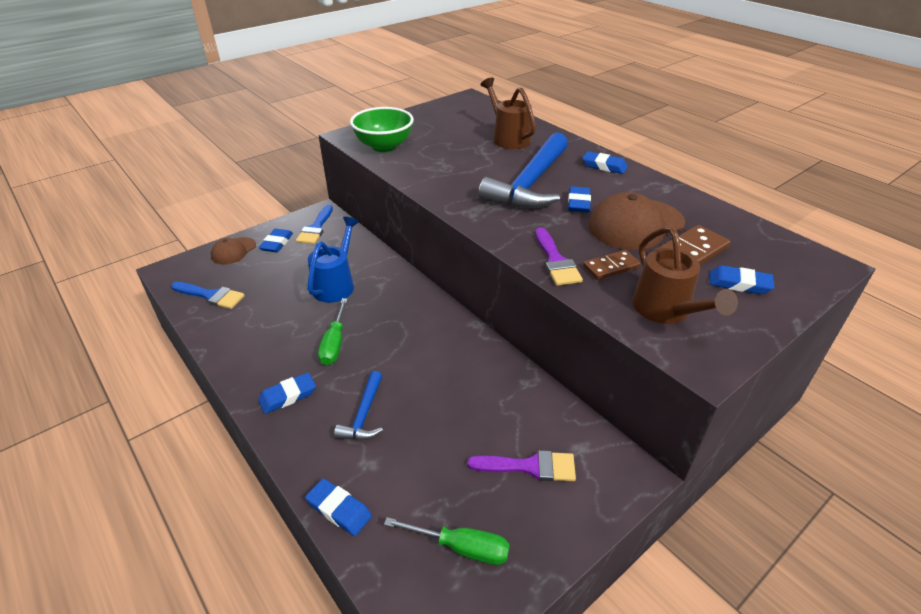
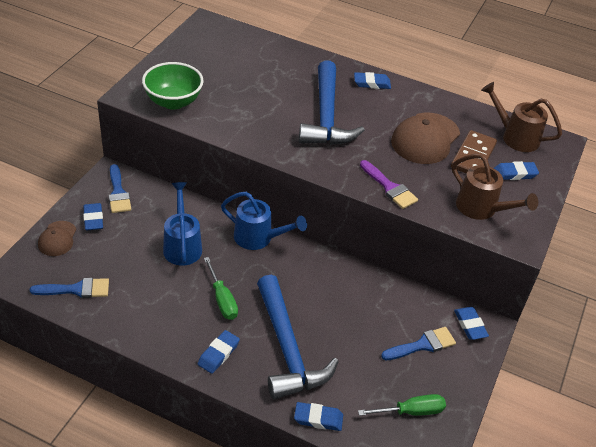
camera: 30 degrees left, 5 degrees up
blue hammer [334,371,383,440] -> blue hammer [257,275,339,399], size x2.05
purple brush [467,450,576,481] -> blue brush [381,327,456,360]
brown watering can [480,77,536,149] -> brown watering can moved to [481,82,562,152]
blue eraser [568,186,591,212] -> blue eraser moved to [454,307,489,340]
brown domino [583,250,641,280] -> none
none -> blue watering can [221,192,307,250]

